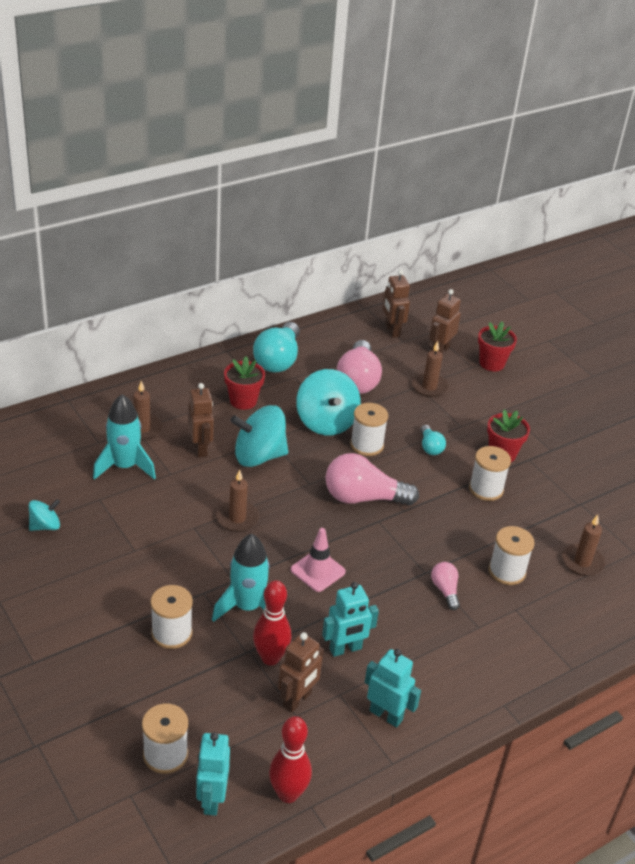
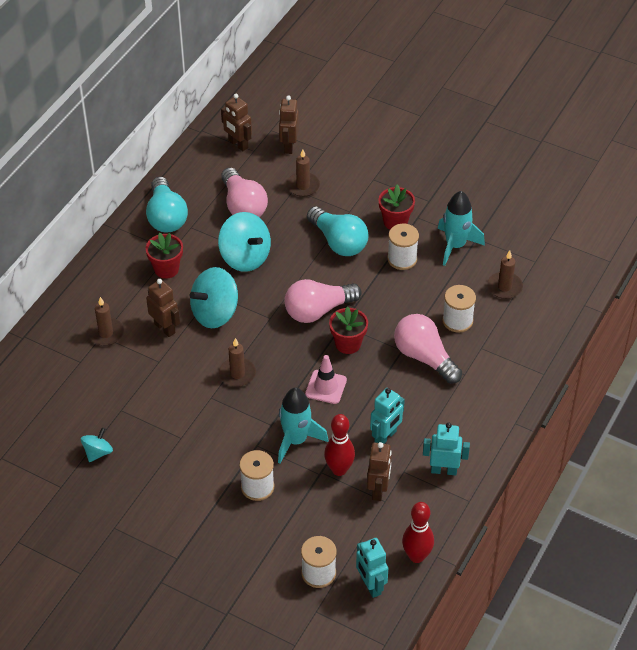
camera: 25 degrees left, 10 degrees up
turquoise rocket [93,394,156,480] -> turquoise rocket moved to [438,191,485,266]
white spool [350,403,388,456] -> none
turquoise light bulb [421,425,446,455] -> turquoise light bulb [307,206,369,256], size x1.99
pink light bulb [431,562,460,610] -> pink light bulb [394,314,462,384], size x1.99
red flower pot [478,321,517,371] -> red flower pot moved to [329,306,368,354]

